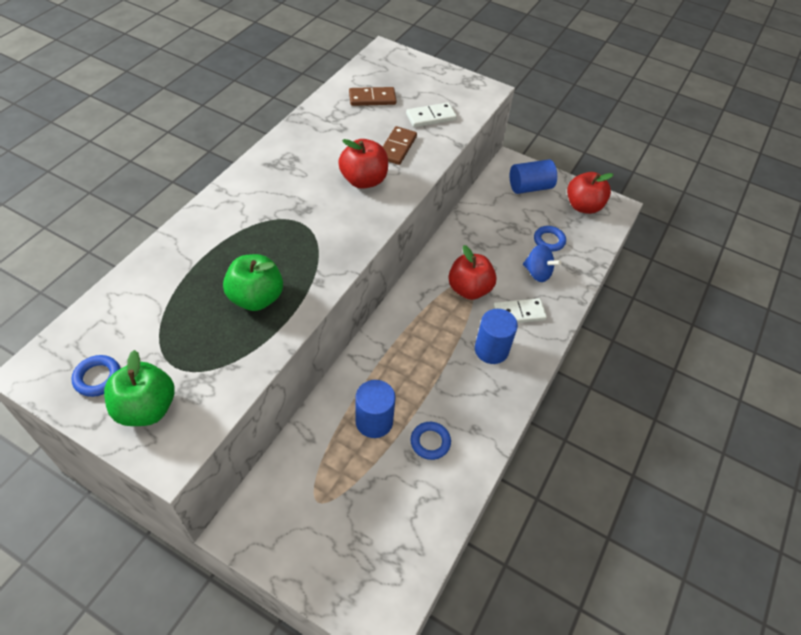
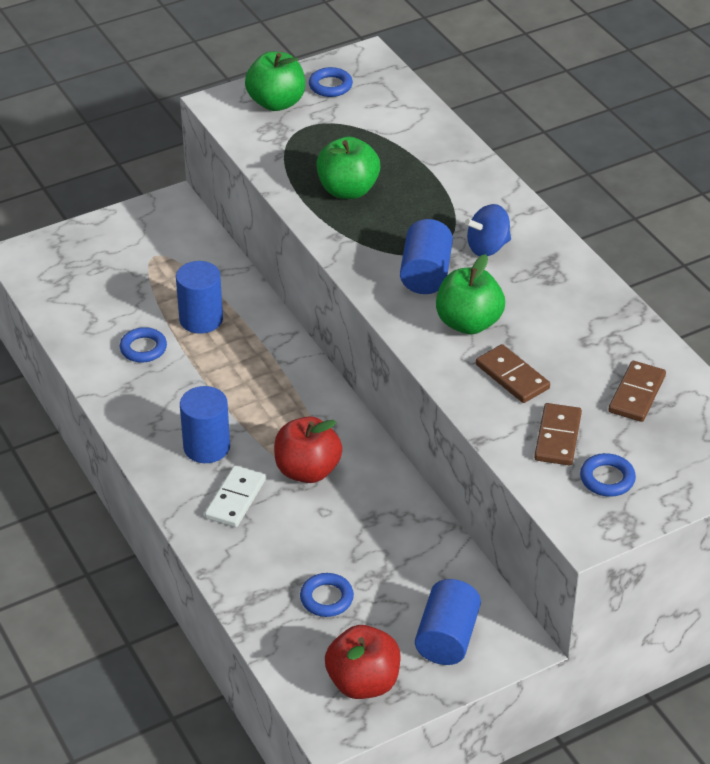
camera: 125 degrees right, 10 degrees down
red apple [338,139,388,189] -> green apple [436,254,505,334]
white domino [406,102,457,127] -> brown domino [534,403,582,466]
blue spinning top [523,244,561,282] -> blue spinning top moved to [465,204,511,256]
none -> blue cylinder [400,219,453,294]
none -> blue ring [580,453,636,497]

